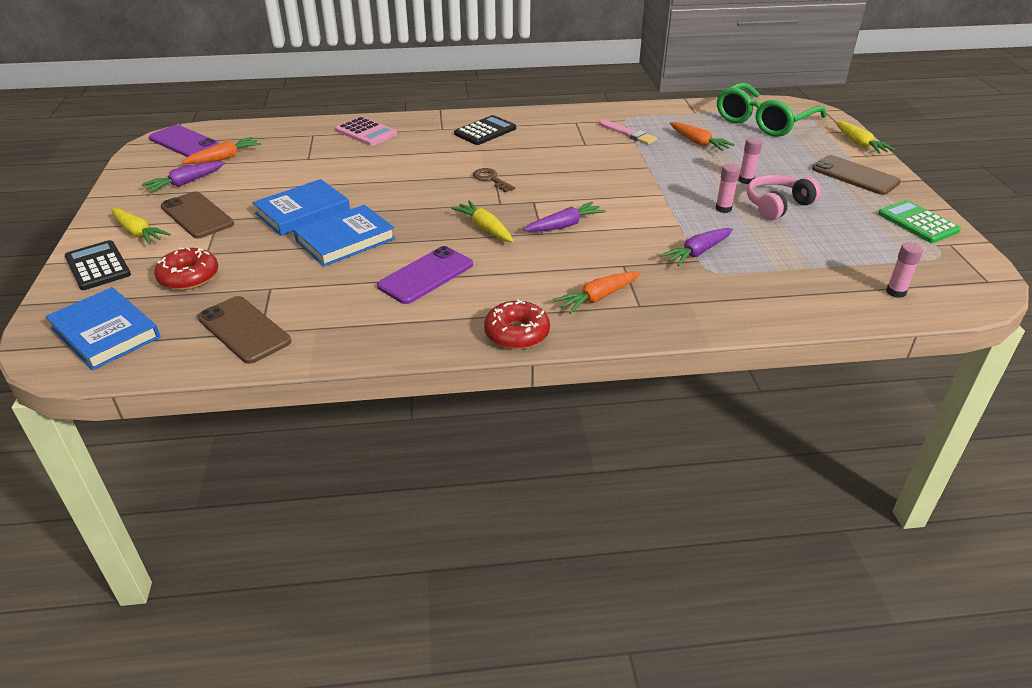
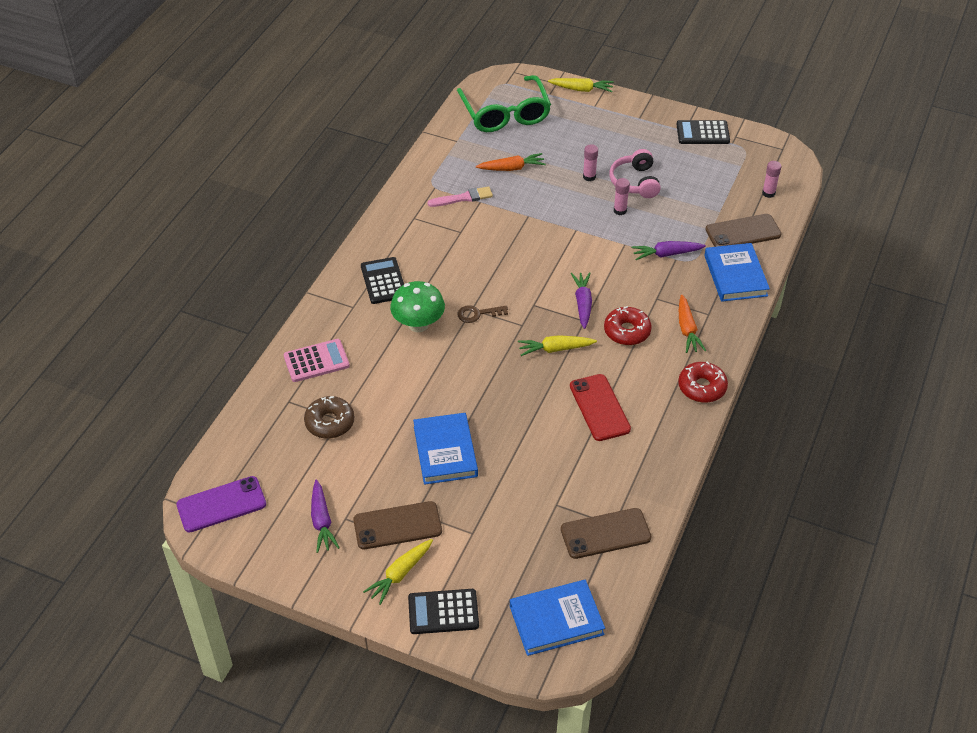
camera: 60 degrees left, 10 degrees up
yellow carrot [111,208,171,245] -> yellow carrot turned 150 degrees clockwise [363,539,433,605]
red donut [154,247,218,290] -> red donut moved to [604,306,652,345]
orange carrot [182,137,261,164] -> none
blue book [294,205,396,266] -> blue book moved to [704,243,770,302]
purple phone [377,246,473,304] -> red phone [570,374,631,441]
purple carrot [660,228,733,266] -> purple carrot turned 90 degrees clockwise [631,241,706,260]
brown phone [812,155,901,195] -> brown phone moved to [705,214,782,247]
green calculator [878,200,961,243] -> black calculator [676,120,730,144]
none -> brown donut [304,396,354,439]
none -> green mushroom [390,281,445,332]

